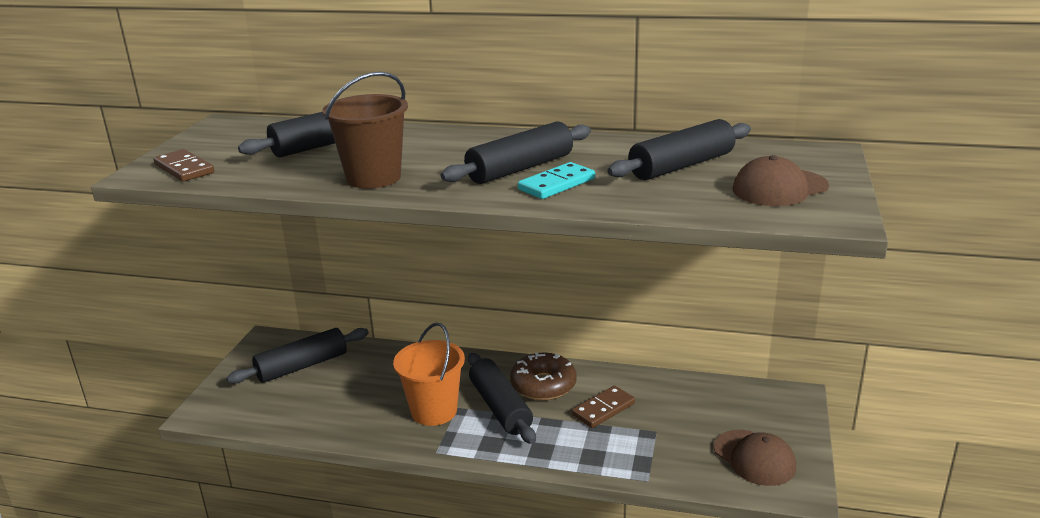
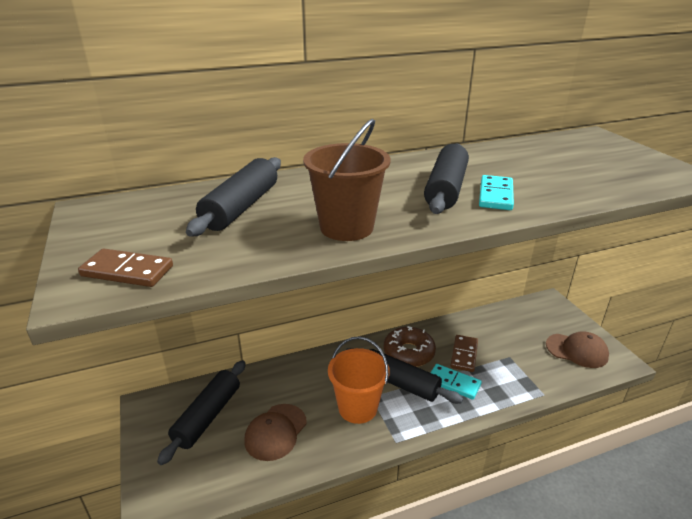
camera: 35 degrees left, 5 degrees up
black rolling pin [607,119,751,180] -> none
brown cap [733,155,829,206] -> brown cap moved to [244,404,307,461]
none -> turquoise domino [431,364,482,400]

